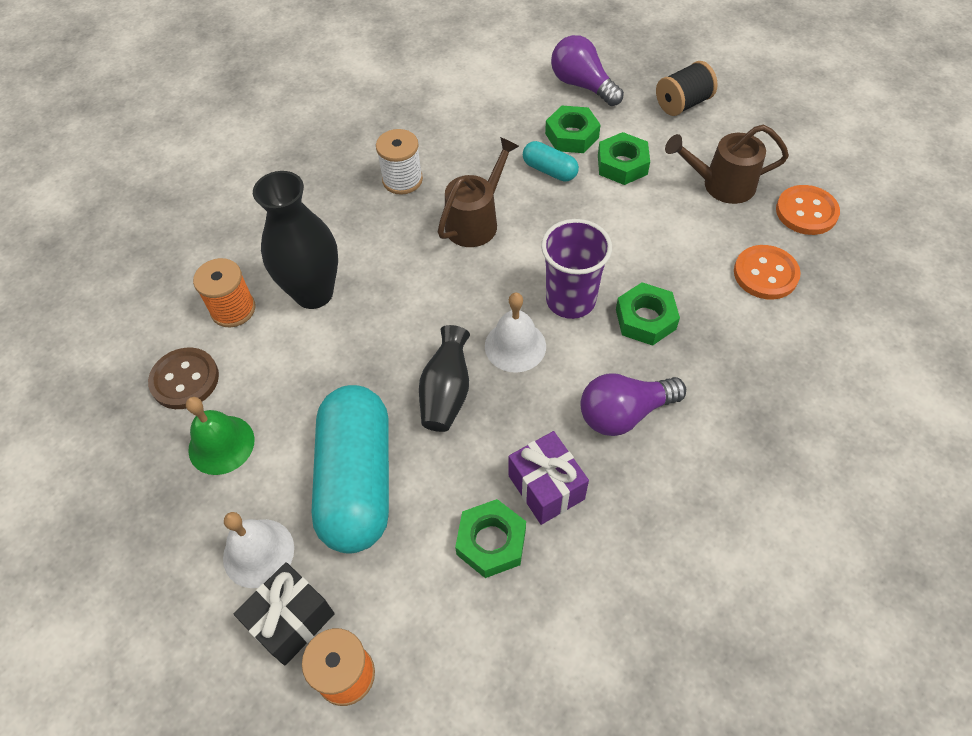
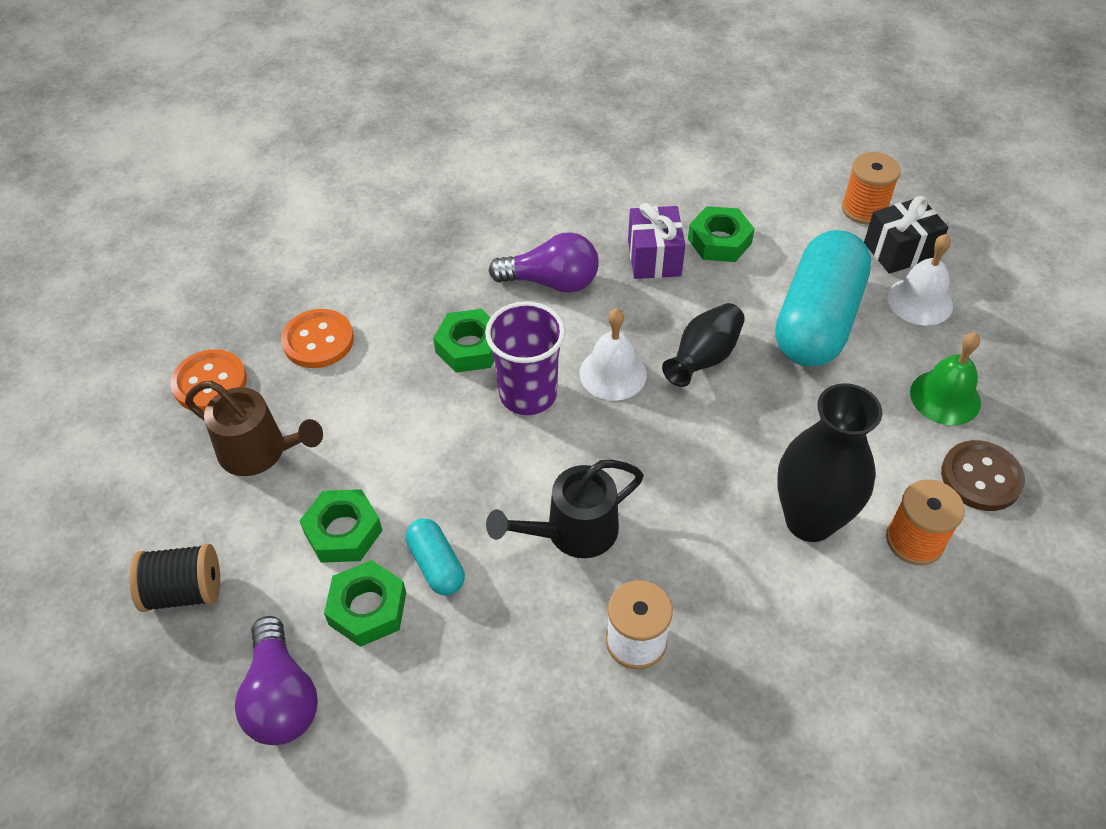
camera: 155 degrees left, 5 degrees down
brown watering can [438,137,519,247] -> black watering can [486,460,644,558]

